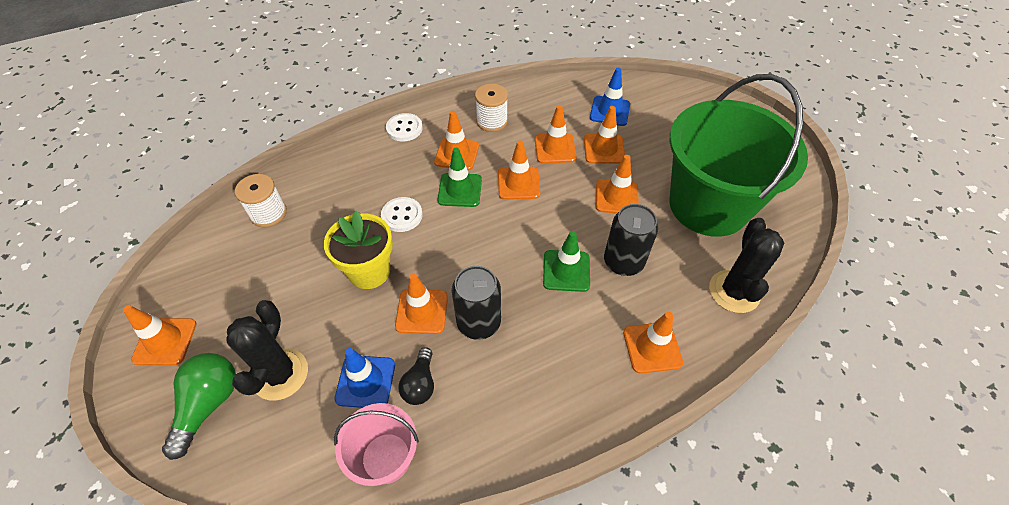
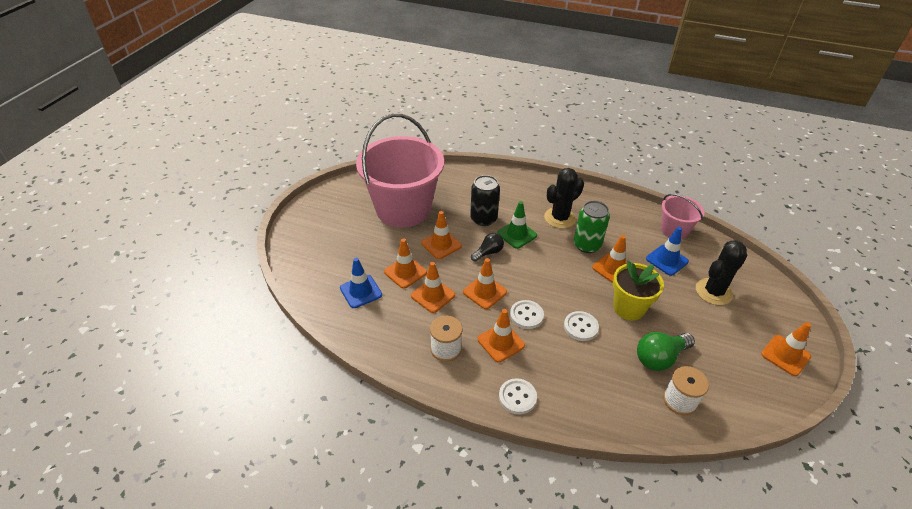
camera: 135 degrees left, 10 degrees down
green light bulb [162,353,236,460] -> green light bulb moved to [637,332,695,371]
black light bulb [398,347,434,405] -> black light bulb moved to [471,233,504,262]
green traffic cone [437,148,482,207] -> white button [510,300,544,329]
black can [452,266,501,340] -> green can [574,201,610,253]
orange traffic cone [623,312,683,373] -> none
green bucket [669,74,808,237] -> pink bucket [356,114,444,227]
black cactus [709,218,784,313] -> black cactus moved to [544,168,584,229]

